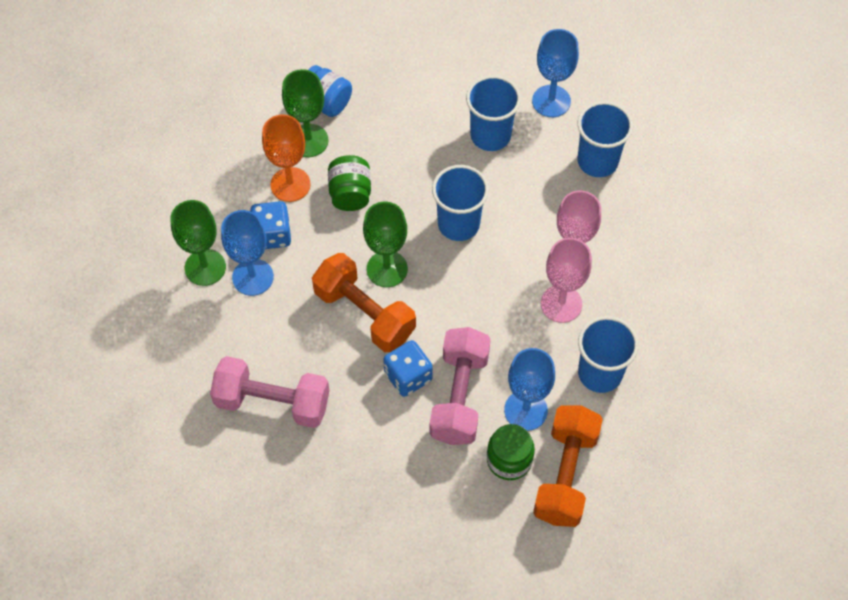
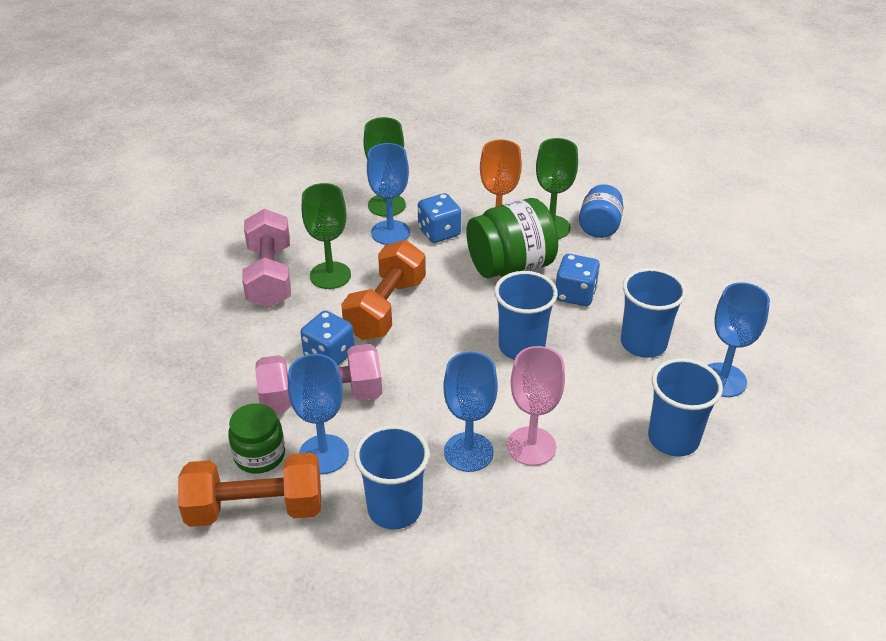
camera: 70 degrees right, 20 degrees down
green jar [328,155,371,211] -> green jar [466,198,558,278], size x1.63
green goblet [363,202,408,287] -> green goblet moved to [302,183,351,289]
pink goblet [541,238,592,323] -> blue goblet [443,352,498,472]
none -> blue dice [556,254,600,306]

